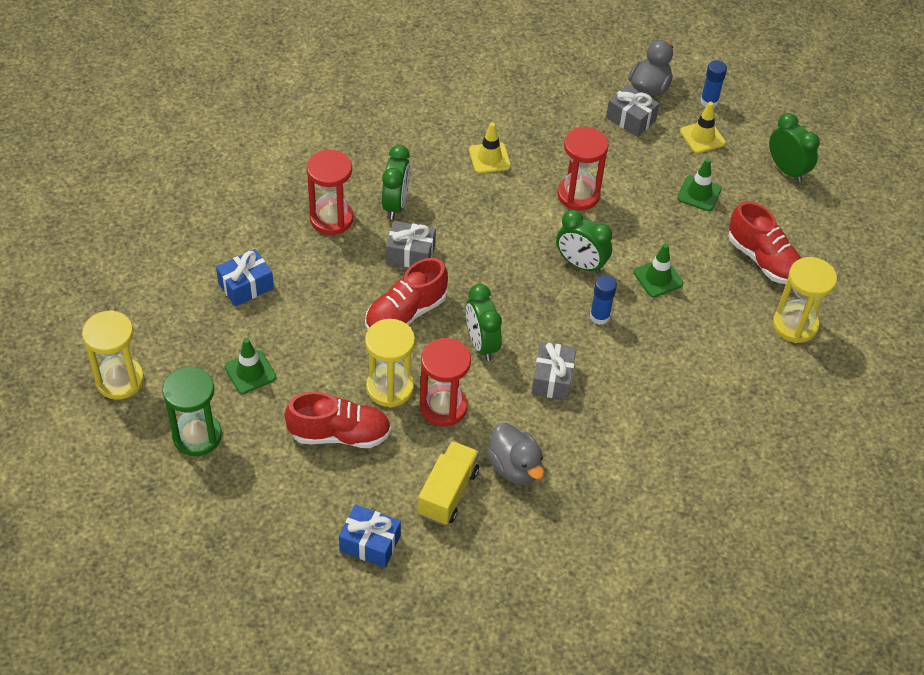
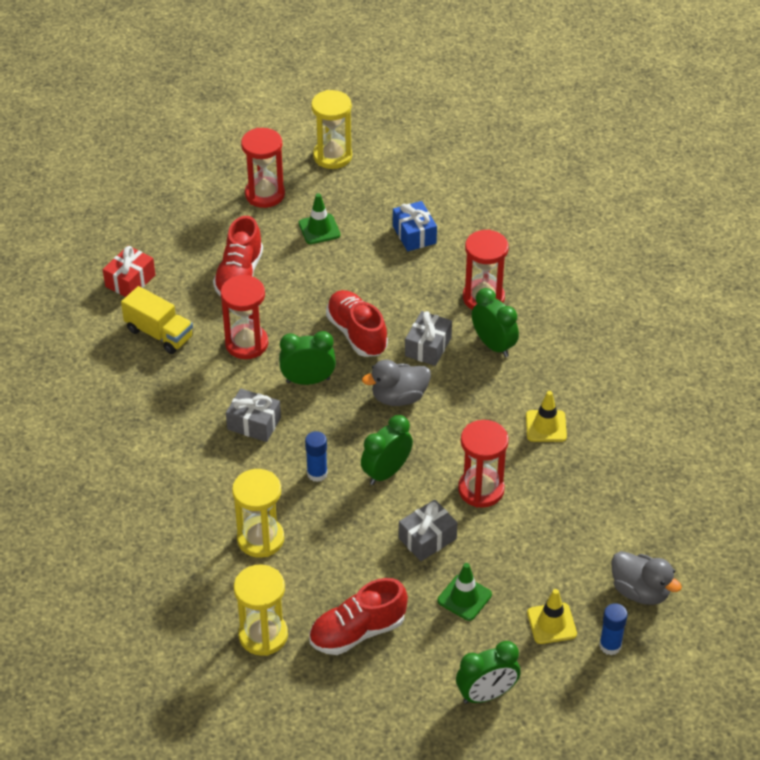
camera: 105 degrees right, 5 degrees down
green hourglass [162,366,222,456] -> red hourglass [241,128,285,208]
blue gift [339,504,401,568] -> red gift [103,246,155,297]
yellow hourglass [365,319,415,408] -> yellow hourglass moved to [232,469,284,558]
green clock [382,145,410,219] -> green clock turned 150 degrees counterclockwise [472,288,519,357]
grey duck [487,423,544,485] -> grey duck moved to [362,360,431,406]
grey gift [606,84,660,137] -> grey gift moved to [399,500,458,561]
green traffic cone [634,243,683,297] -> none

